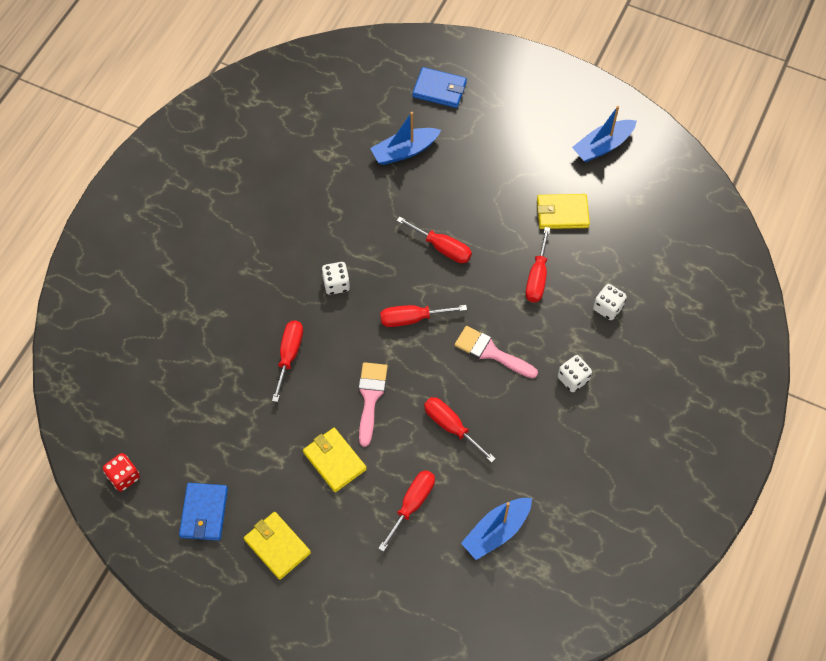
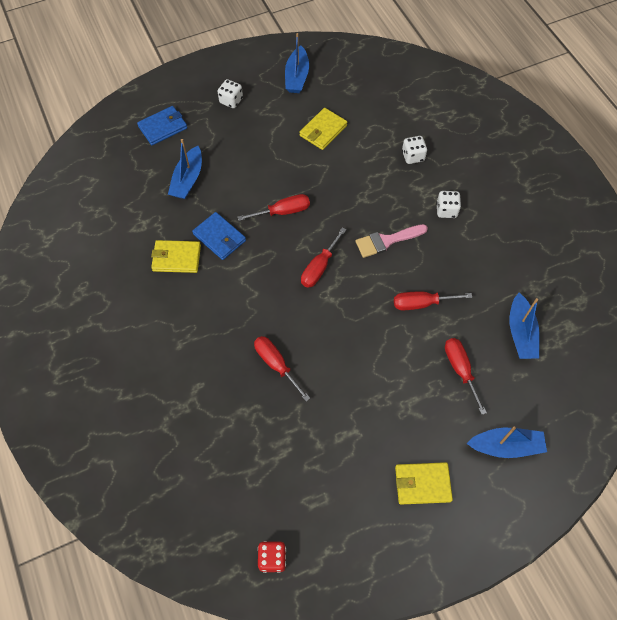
camera: 50 degrees left, 0 degrees up
blue wallet [179,483,228,541] -> blue wallet moved to [192,212,246,260]
yellow wallet [303,428,367,492] -> yellow wallet moved to [151,240,201,273]
white dice [321,262,350,295] -> white dice moved to [217,79,243,108]
pink brush [359,362,388,447] -> none
red screwdriver [526,227,550,302] -> none
none -> blue boat [466,426,547,458]

